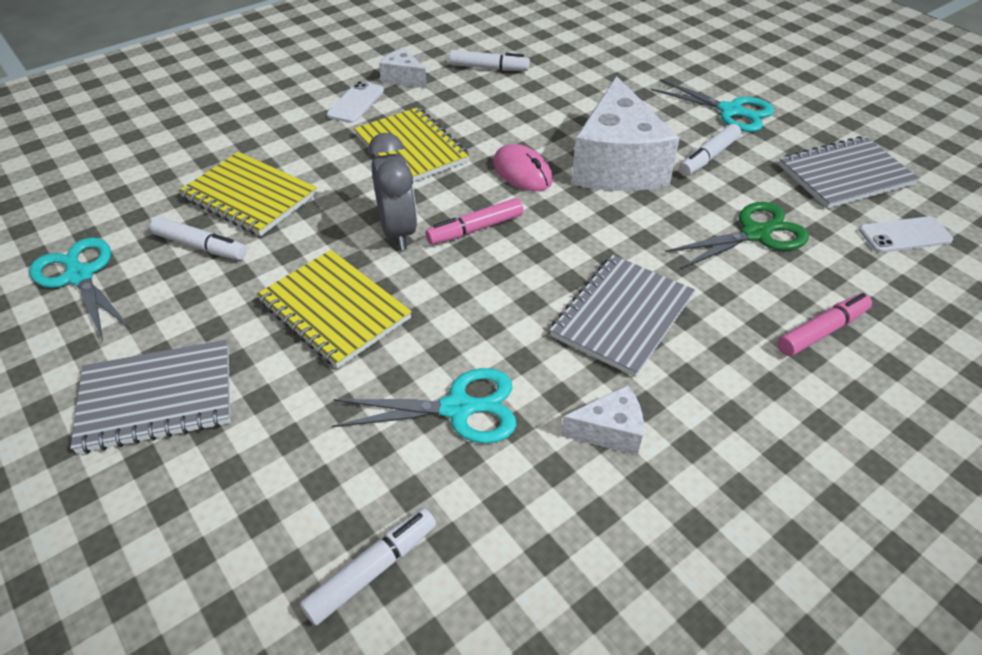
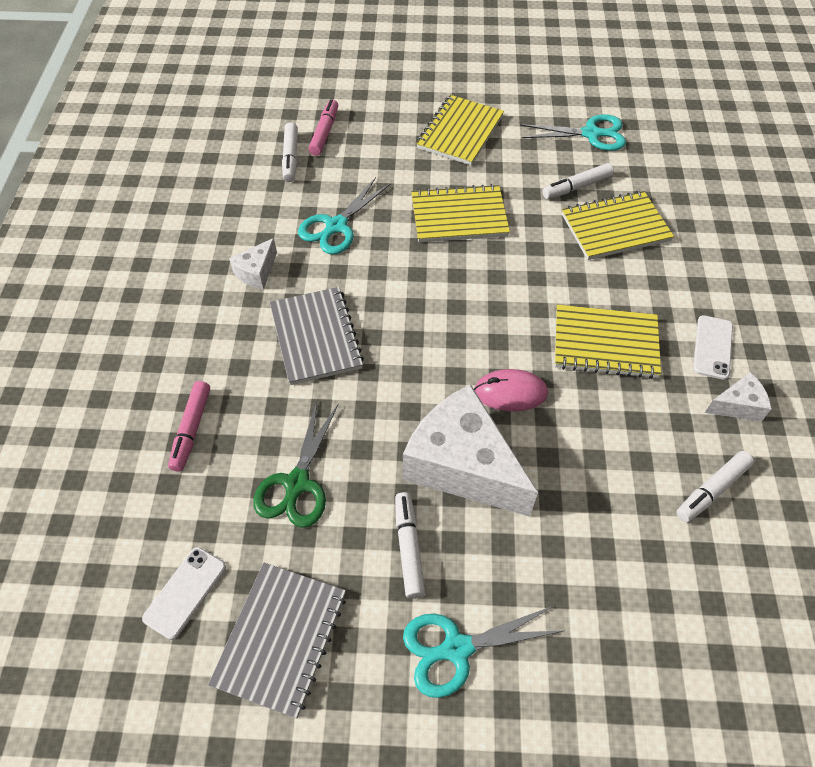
camera: 130 degrees right, 10 degrees up
grey notebook [70,340,230,454] -> yellow notebook [416,95,504,166]
white phone [327,81,384,123] -> white phone turned 45 degrees clockwise [693,315,733,380]
grey clock [368,133,417,250] -> none
pink marker [425,198,523,245] -> pink marker moved to [308,99,338,156]

